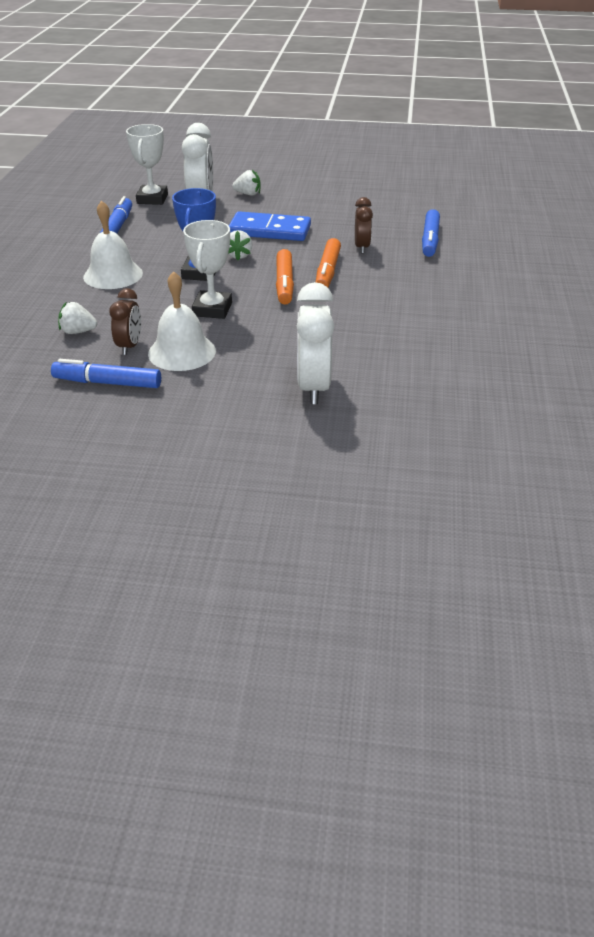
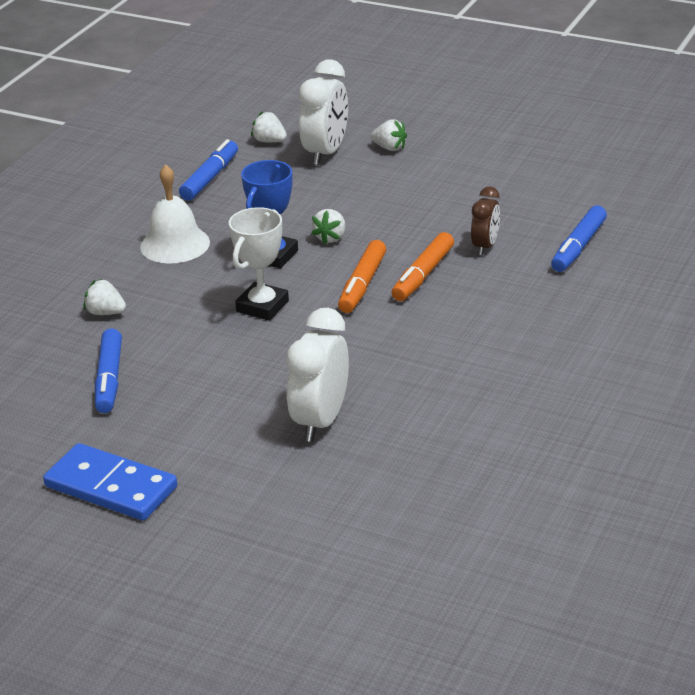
camera: 20 degrees right, 5 degrees down
blue marker [51,359,161,388] -> blue marker turned 120 degrees counterclockwise [95,329,122,413]
brown clock [109,288,141,355] -> none
white trophy [126,124,168,205] -> white strawberry [251,111,287,142]
white bell [148,271,216,371] -> none
blue domino [229,211,311,241] -> blue domino moved to [43,443,177,521]

